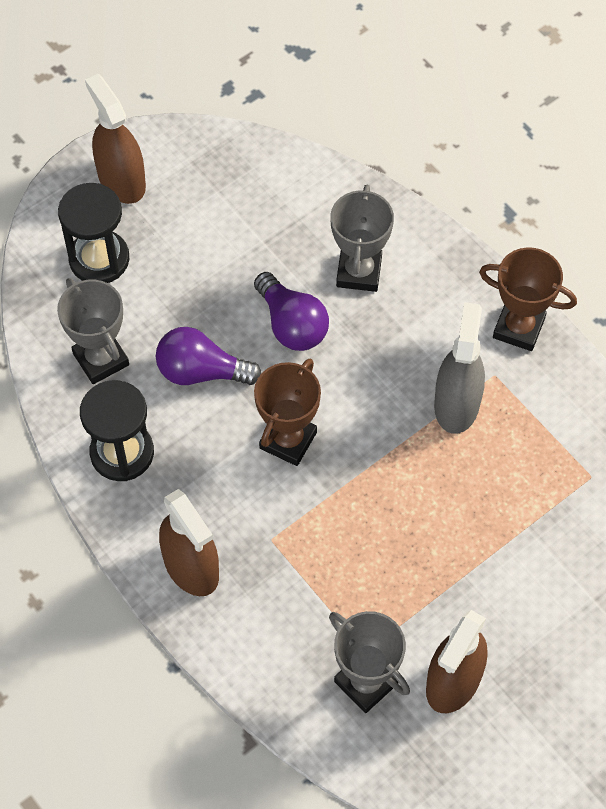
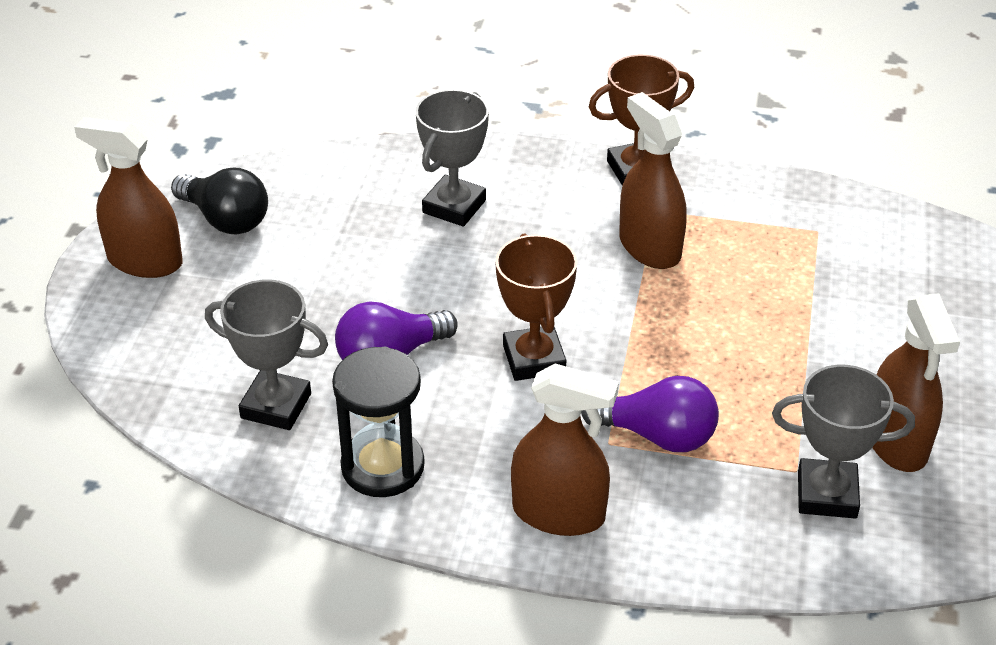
camera: 40 degrees left, 20 degrees down
black hourglass [58,183,129,283] -> none
purple light bulb [254,272,329,351] -> purple light bulb moved to [581,376,719,452]
grey trophy [330,184,394,292] -> grey trophy turned 60 degrees clockwise [415,89,489,226]
grey spray bottle [434,302,485,434] -> brown spray bottle [619,92,687,269]
none -> black light bulb [171,168,268,234]

